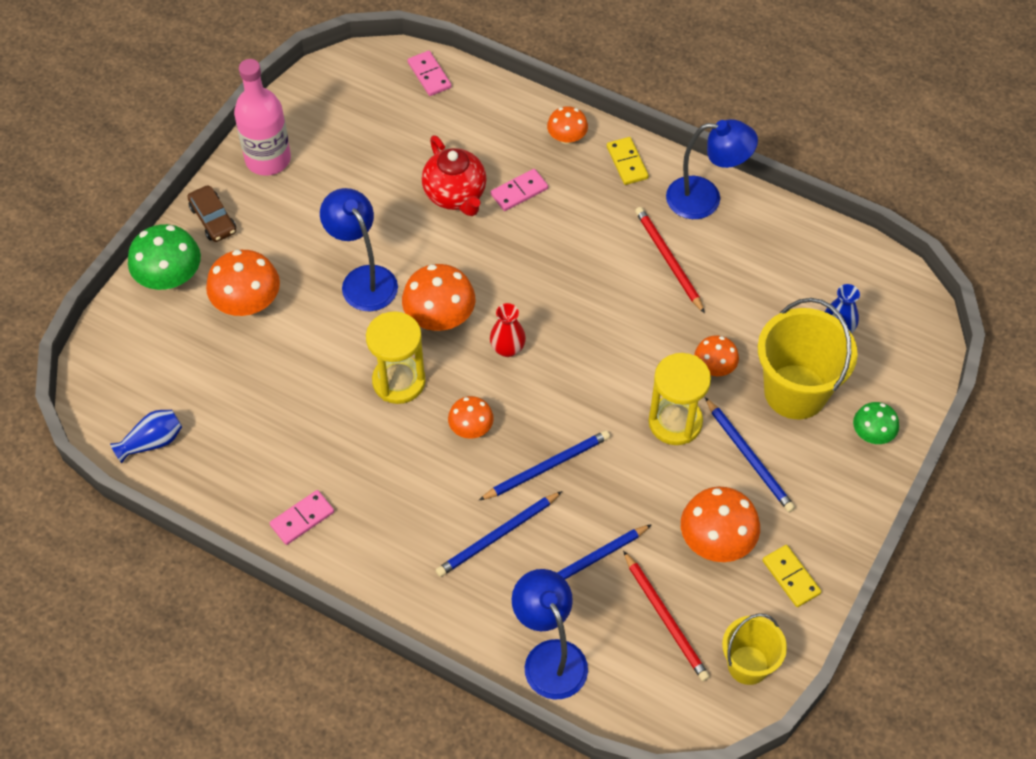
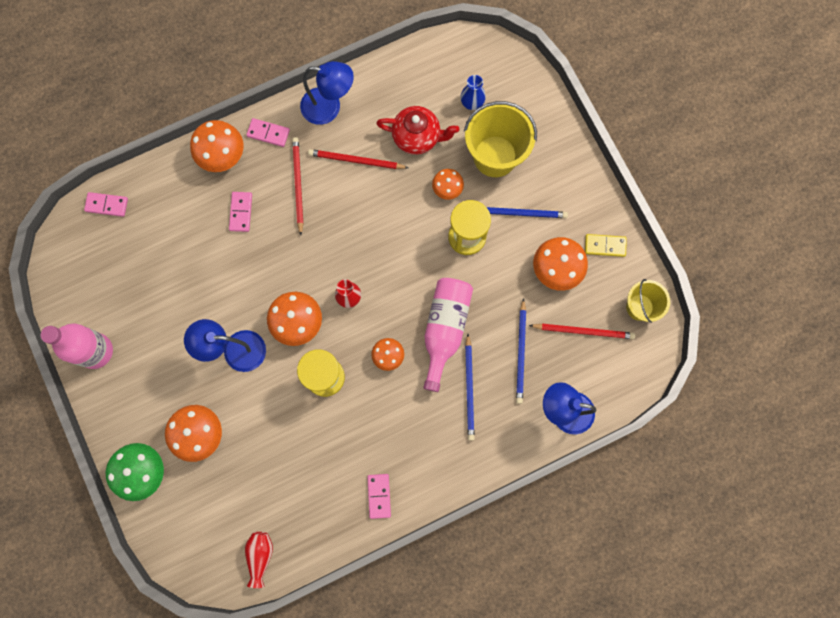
camera: 55 degrees left, 20 degrees up
blue vase [110,410,182,463] -> red vase [245,532,273,588]
brown car [187,185,236,242] -> none
red teapot [422,135,487,216] -> red teapot moved to [376,106,459,155]
blue pencil [479,430,610,500] -> pink bottle [423,278,473,392]
orange mushroom [547,106,588,144] -> orange mushroom [190,120,244,172], size x1.67
yellow domino [607,137,649,185] -> pink domino [246,118,290,147]
blue lamp [666,119,758,219] -> blue lamp turned 60 degrees clockwise [300,61,354,125]
green mushroom [853,402,899,444] -> none
none -> red pencil [292,137,304,235]

